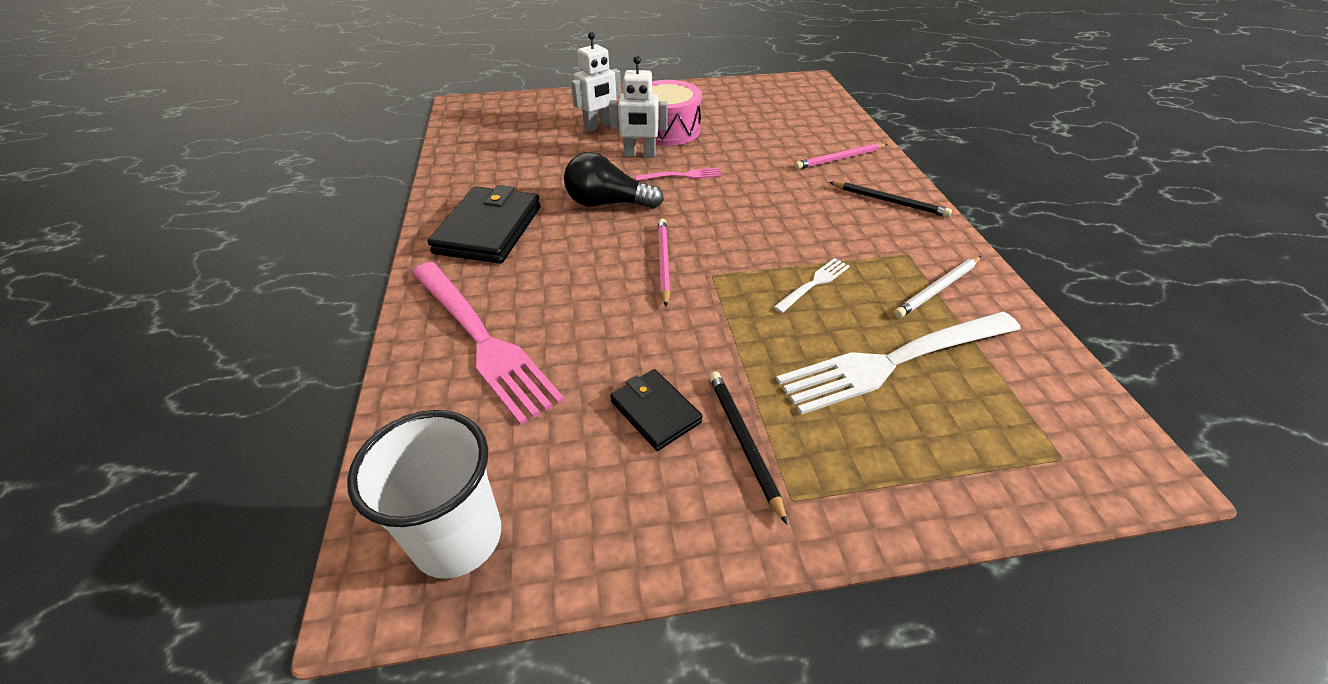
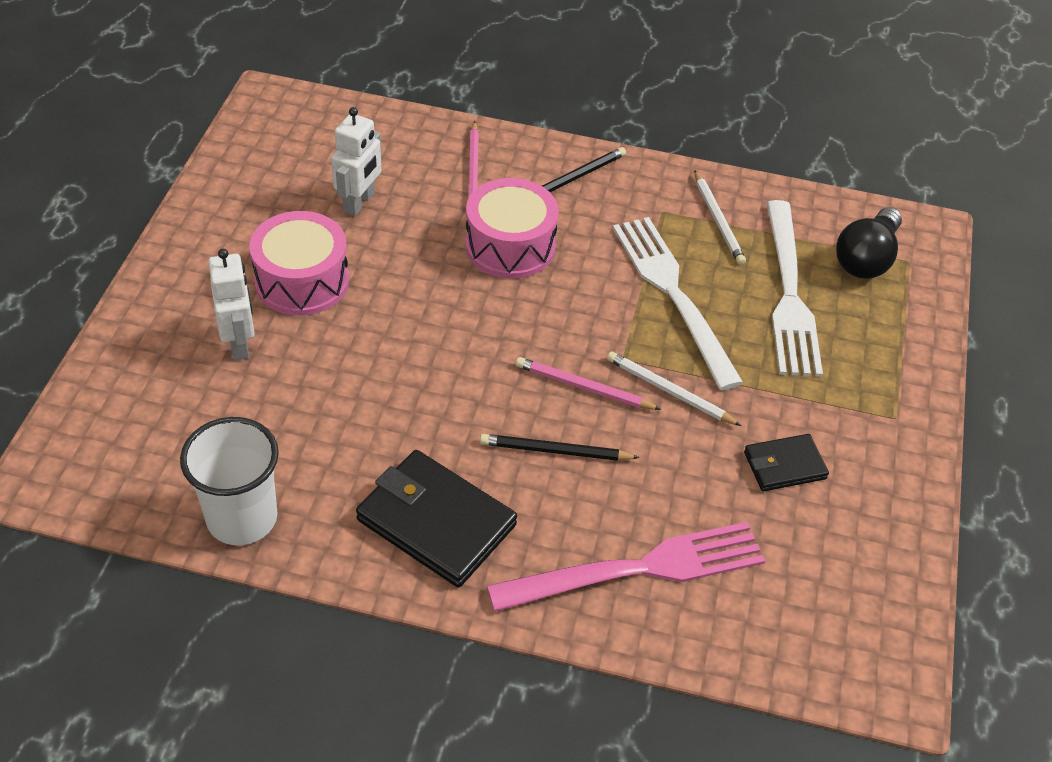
camera: 70 degrees left, 5 degrees up
white cup [347,410,501,579] -> white cup moved to [180,417,279,545]
black light bulb [564,152,664,209] -> black light bulb moved to [836,207,902,279]
white robot [609,56,668,157] -> white robot moved to [331,107,382,216]
pink fork [635,168,722,181] -> none
black pencil [709,371,787,524] -> black pencil moved to [480,434,640,461]
white fork [774,258,850,313] -> white fork [613,217,743,390], size x2.19
none -> pink drum [465,178,559,279]
none -> white pencil [607,351,742,426]

